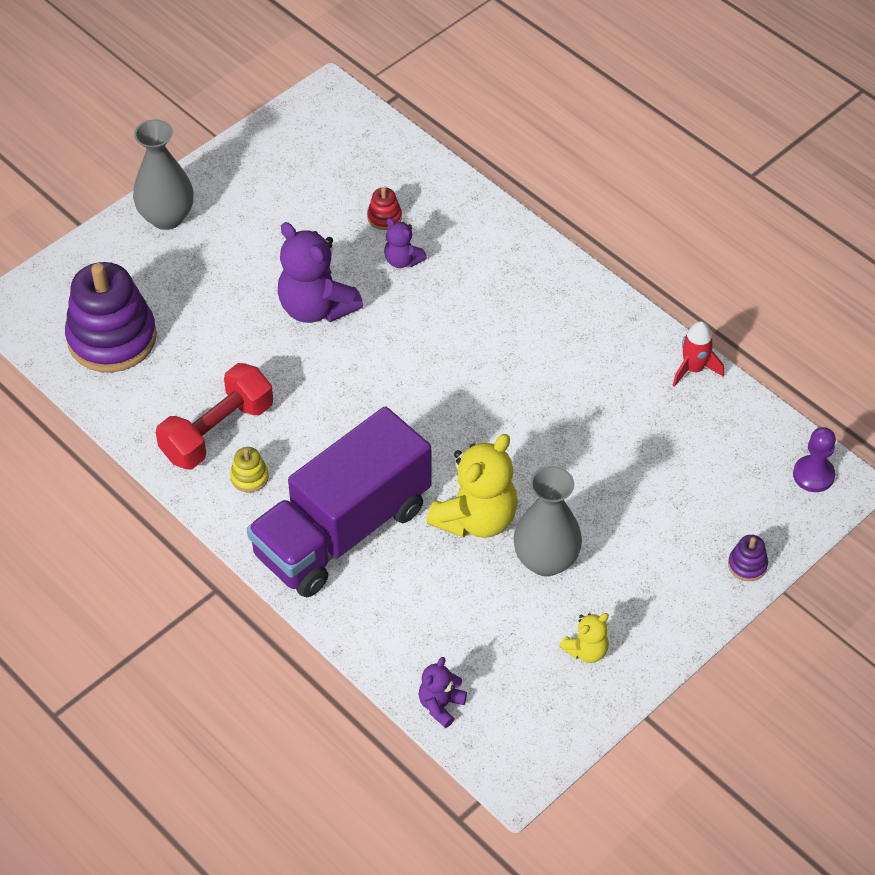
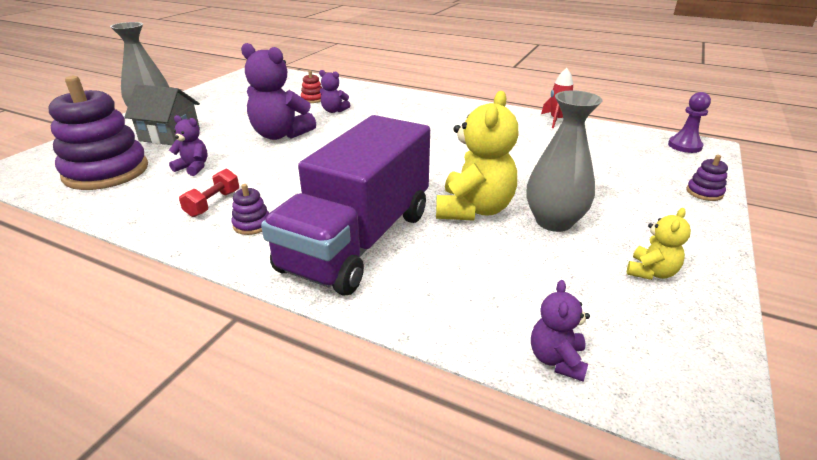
camera: 20 degrees left, 20 degrees down
red dumbbell [156,363,273,469] -> red dumbbell [179,169,239,217], size x0.53
yellow stacking toy [230,447,269,493] -> purple stacking toy [231,184,269,235]
none -> grey house [124,84,200,145]
none -> purple teddy bear [169,115,208,176]

